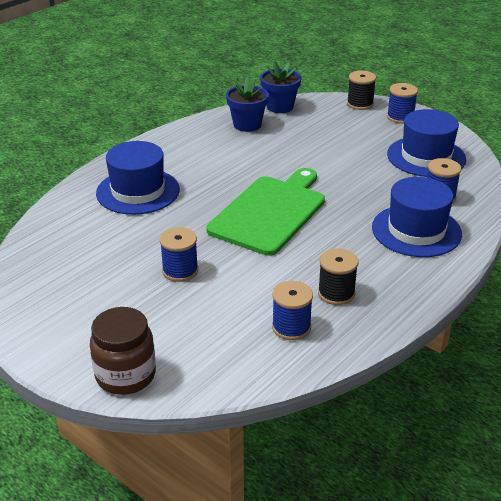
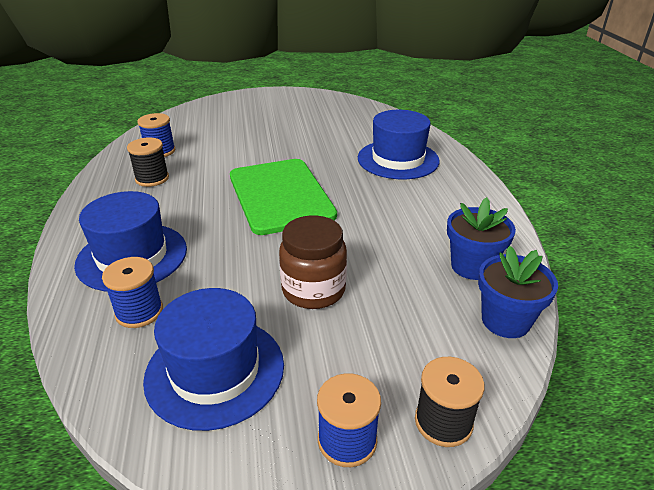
camera: 130 degrees right, 0 degrees up
brown jar [90,307,156,395] -> brown jar moved to [279,215,347,309]
blue spool [160,227,198,282] -> none

